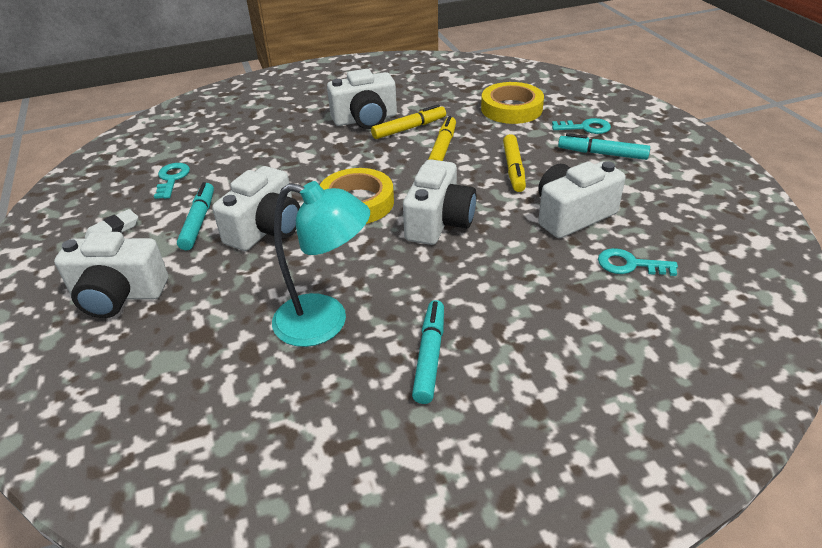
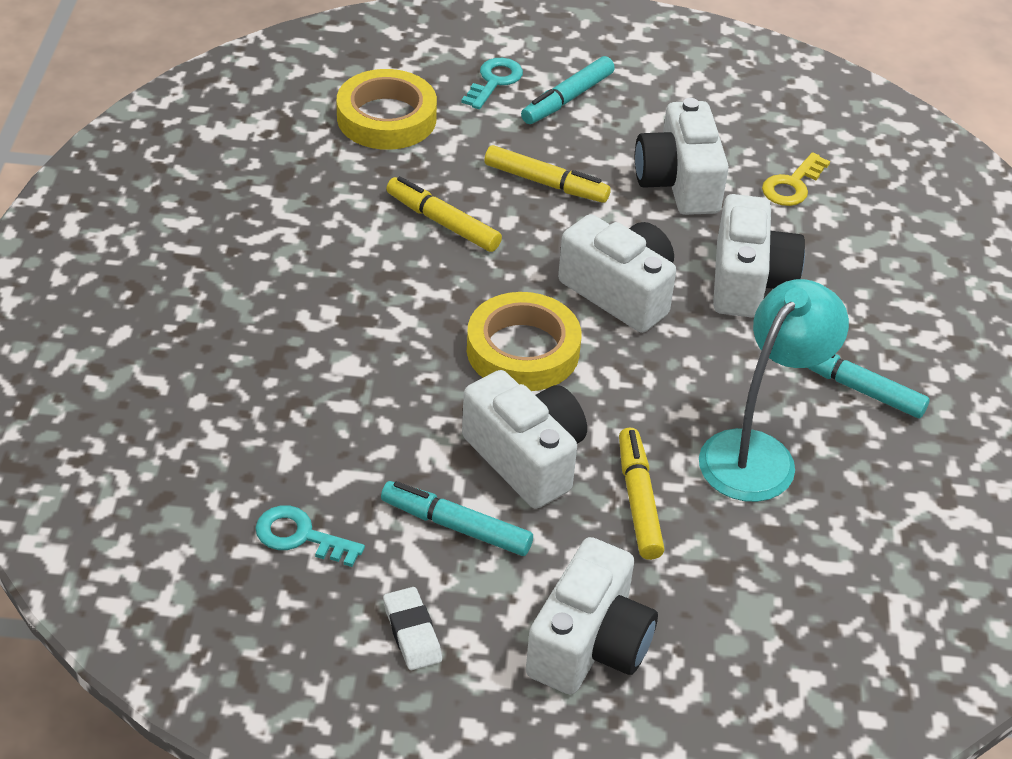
camera: 70 degrees left, 5 degrees up
white camera [327,69,397,129] -> white camera moved to [713,194,805,317]
yellow marker [371,104,446,139] -> yellow marker moved to [619,428,665,560]
turquoise key [598,248,678,276] -> yellow key [762,152,830,206]

